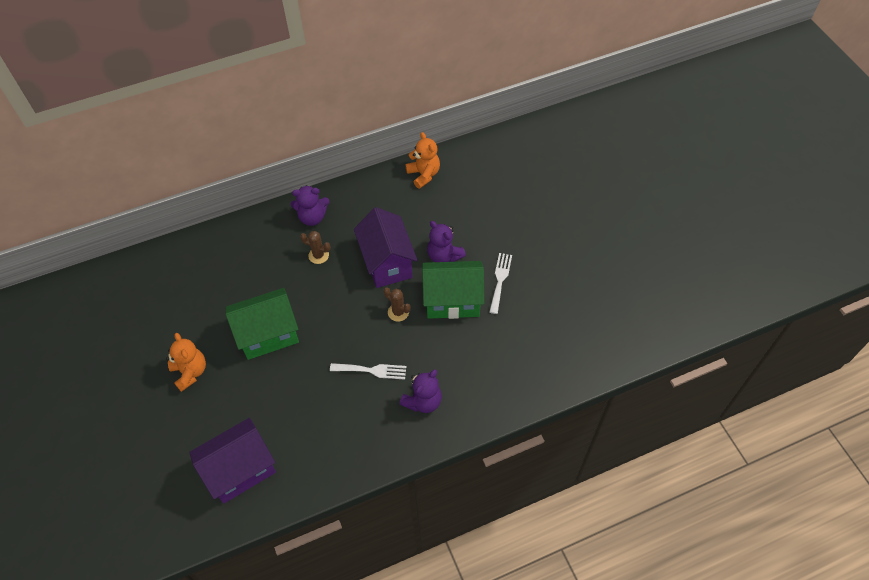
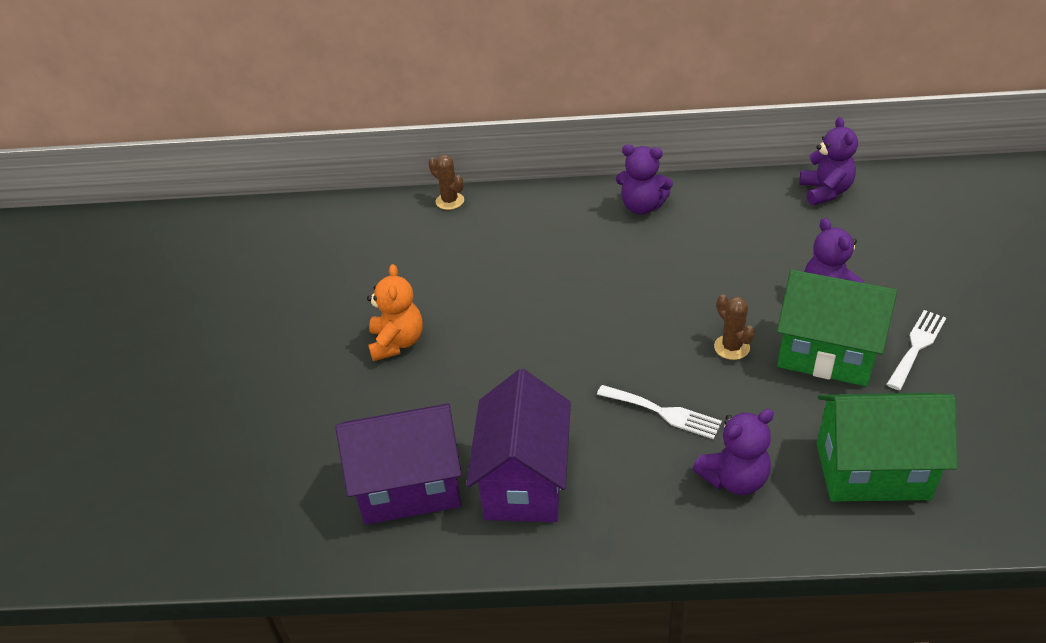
camera: 25 degrees right, 15 degrees down
green house [226,288,299,360] -> green house moved to [817,393,958,501]
brown cactus [300,231,331,264] -> brown cactus moved to [428,155,464,210]
purple house [354,207,418,288] -> purple house moved to [466,369,571,522]
orange teddy bear [405,132,440,189] -> purple teddy bear [799,117,858,205]

